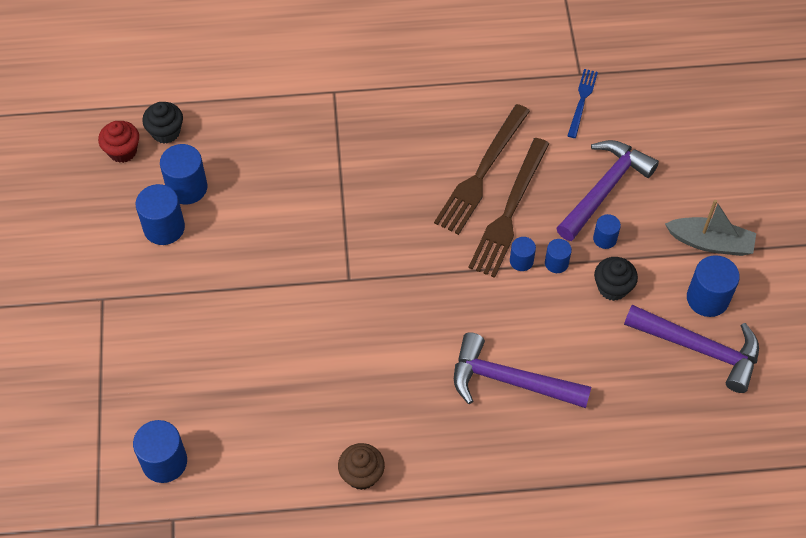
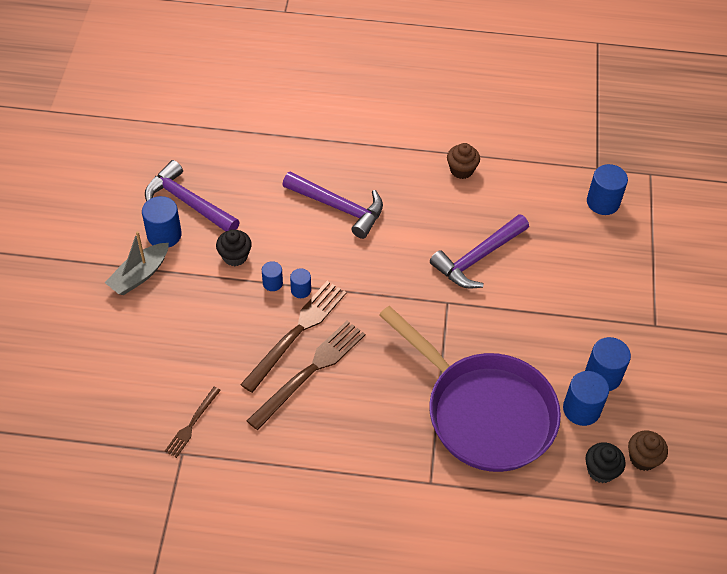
camera: 170 degrees left, 5 degrees down
red cupcake [98,121,139,163] -> brown cupcake [628,430,668,471]
purple hammer [556,140,659,241] -> purple hammer moved to [430,214,529,289]
blue fork [568,69,598,138] -> brown fork [165,387,221,458]
blue cylinder [593,214,621,249] -> none
grey boat [665,200,756,256] -> grey boat turned 75 degrees counterclockwise [105,231,169,295]
none -> purple pan [379,306,561,472]

